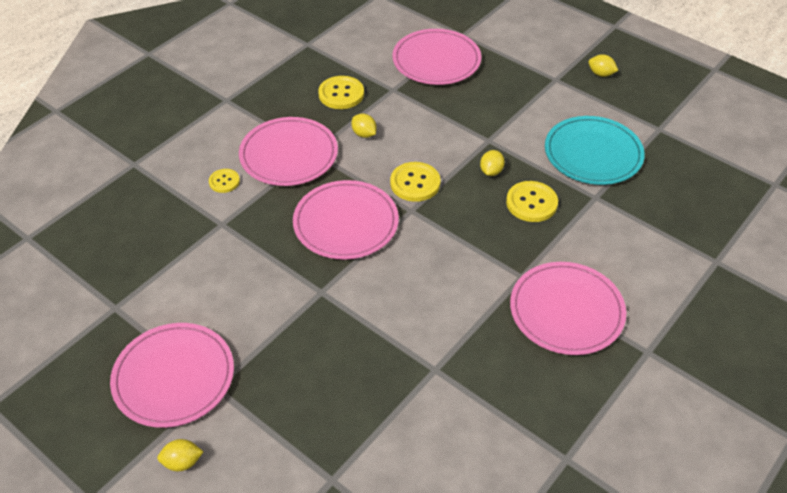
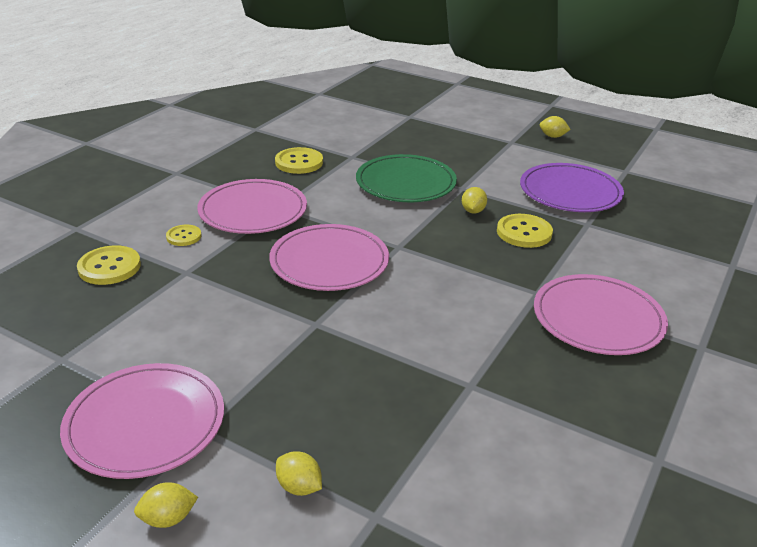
camera: 10 degrees left, 15 degrees down
yellow lemon [351,113,377,138] -> yellow lemon moved to [276,451,322,496]
yellow button [390,162,441,202] -> yellow button moved to [77,245,141,285]
pink plate [392,29,481,85] -> none
turquoise plate [545,116,645,185] -> purple plate [520,163,624,212]
none -> green plate [356,154,457,202]

